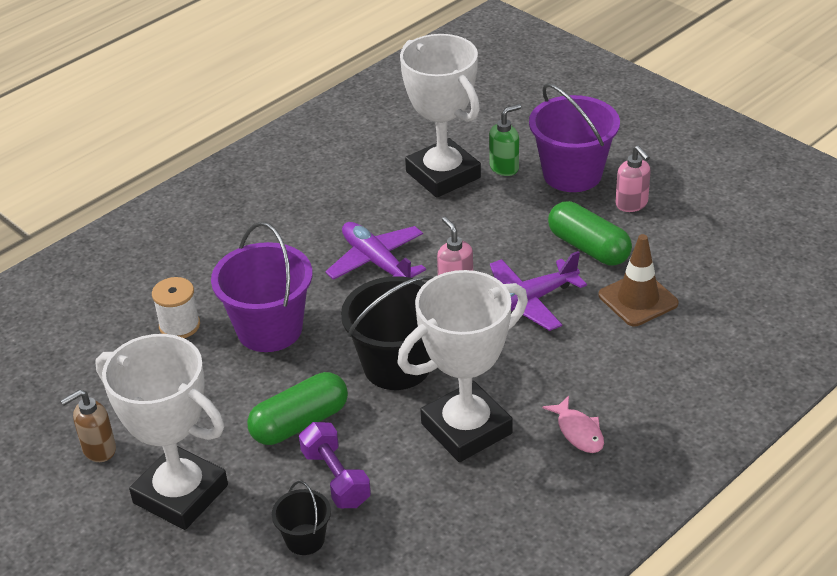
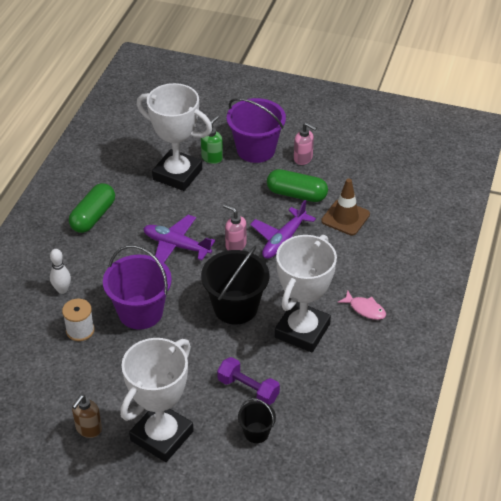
camera: 30 degrees left, 5 degrees up
white trophy [95,334,228,530] -> white trophy turned 60 degrees counterclockwise [120,338,194,462]
green capsule [247,372,348,445] -> green capsule moved to [69,183,115,233]
none -> white bowling pin [50,249,71,294]

